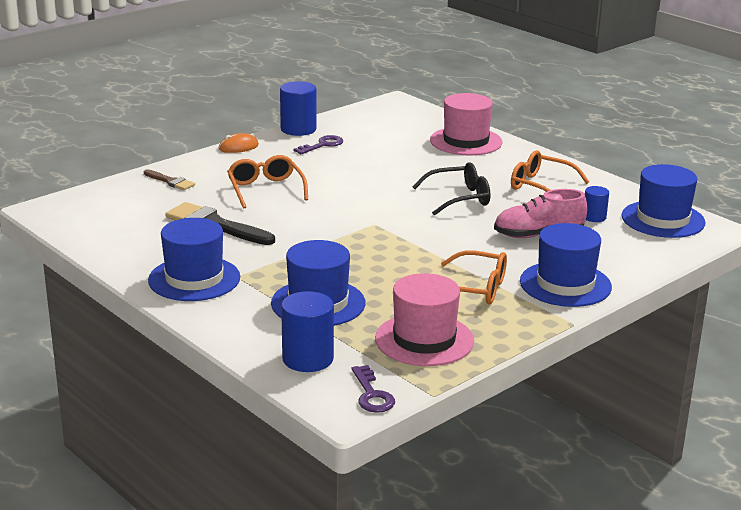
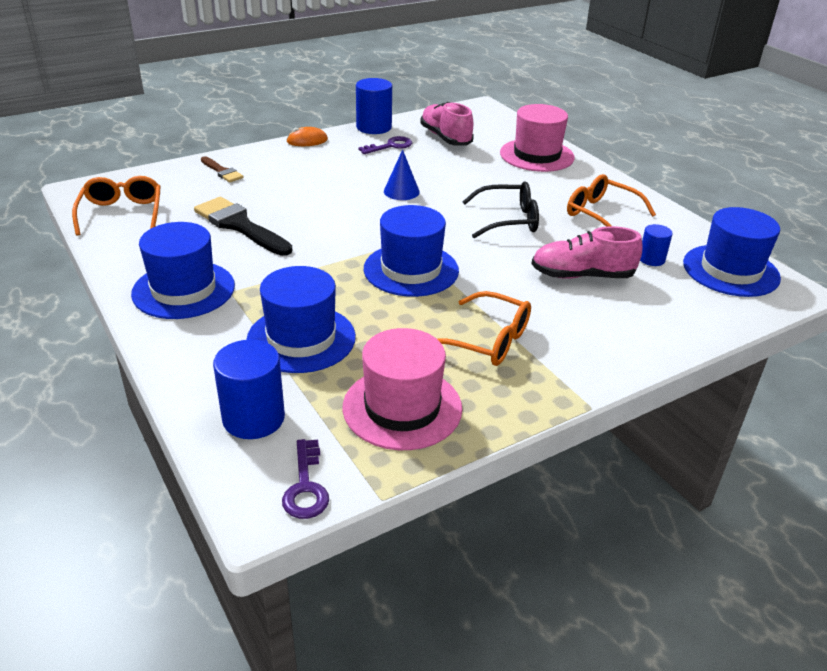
camera: 10 degrees right, 10 degrees up
orange glasses [227,155,308,209] -> orange glasses moved to [72,176,161,236]
blue hat [520,223,612,307] -> blue hat moved to [364,205,459,297]
none -> blue cone [384,149,420,200]
none -> pink shoe [420,102,474,146]

